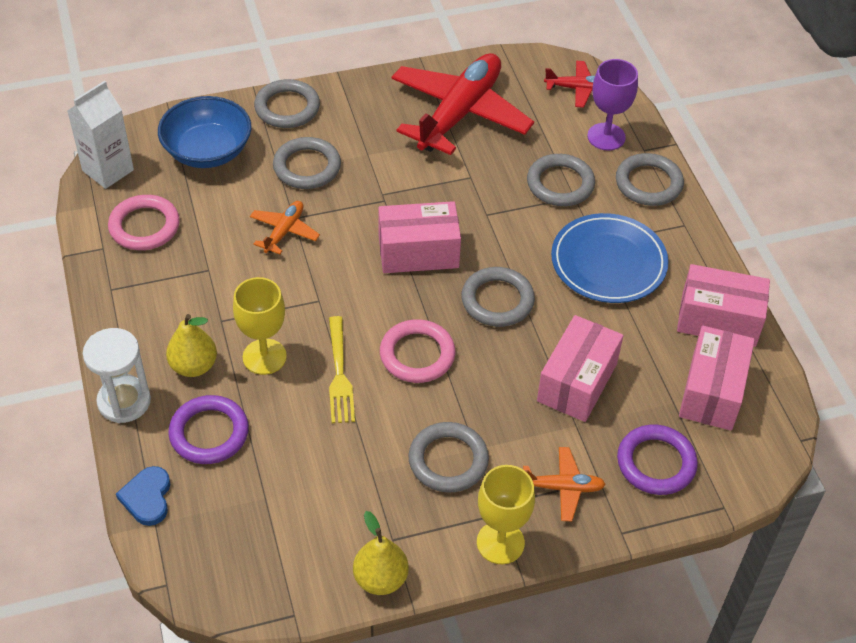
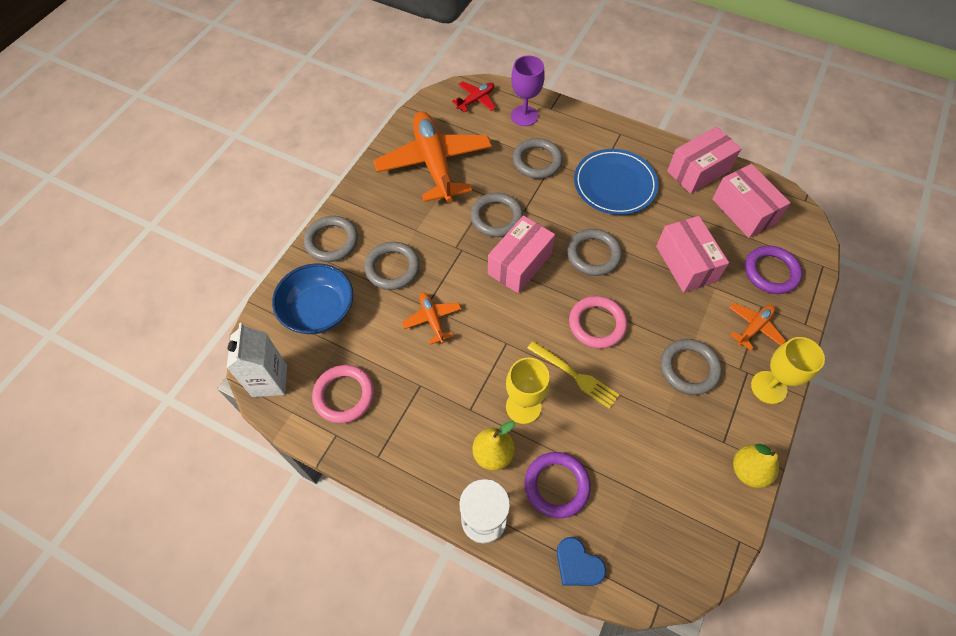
camera: 45 degrees left, 10 degrees up
red plane [391,53,534,155] -> orange plane [374,111,492,202]
grey ring [616,153,684,206] -> grey ring moved to [470,193,523,237]

